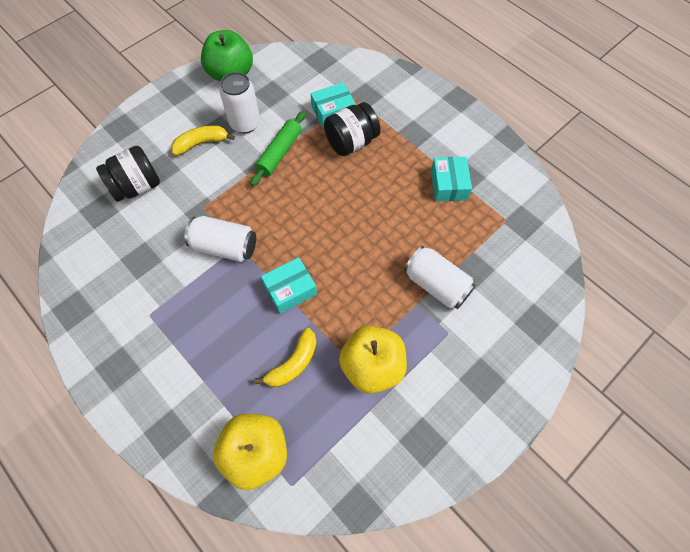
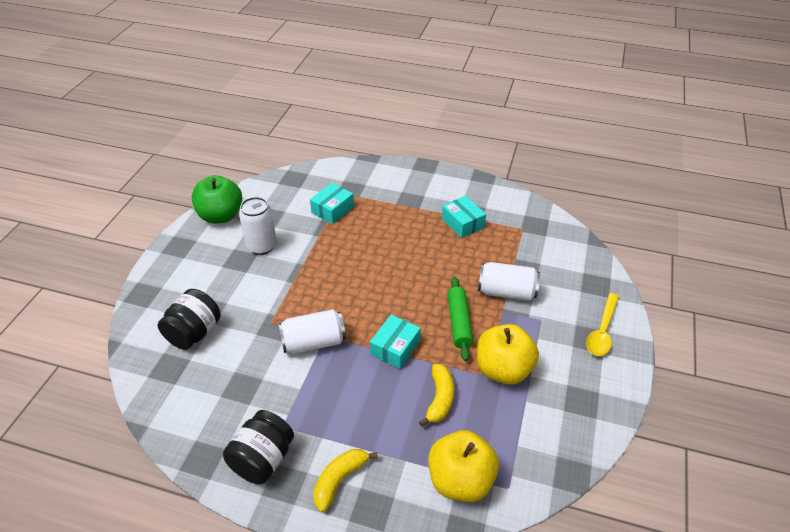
camera: 30 degrees left, 20 degrees down
yellow banana [171,125,235,156] -> yellow banana moved to [313,449,378,512]
green rolling pin [250,111,305,186] -> green rolling pin moved to [448,277,473,361]
black jar [324,102,381,156] -> black jar moved to [223,410,294,484]
none -> yellow spoon [586,293,619,356]

